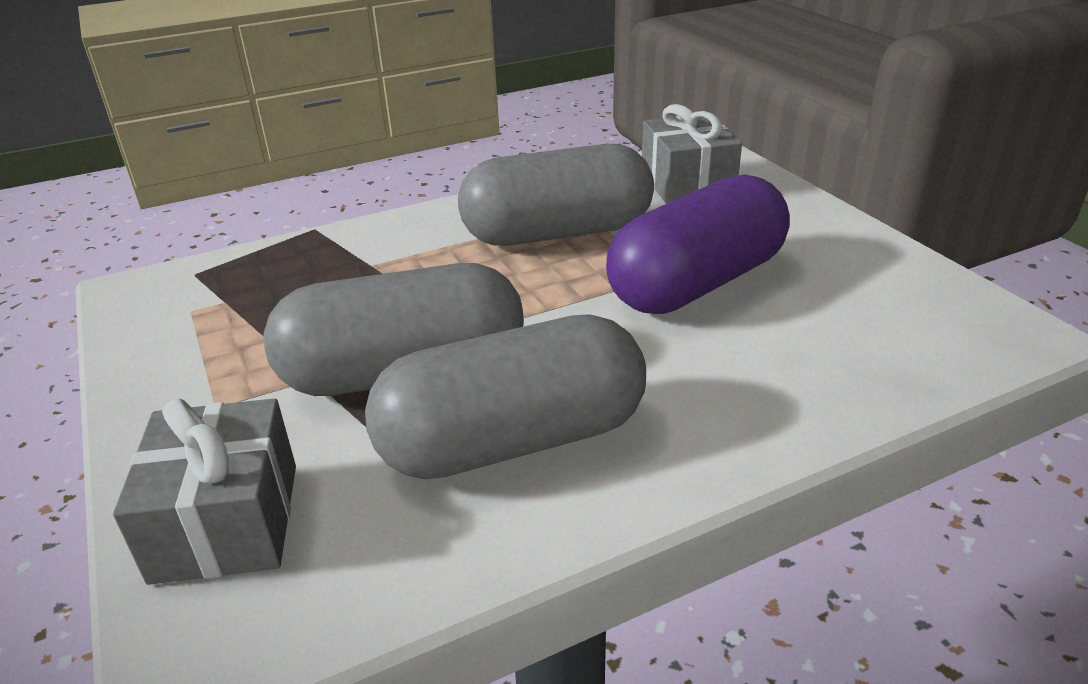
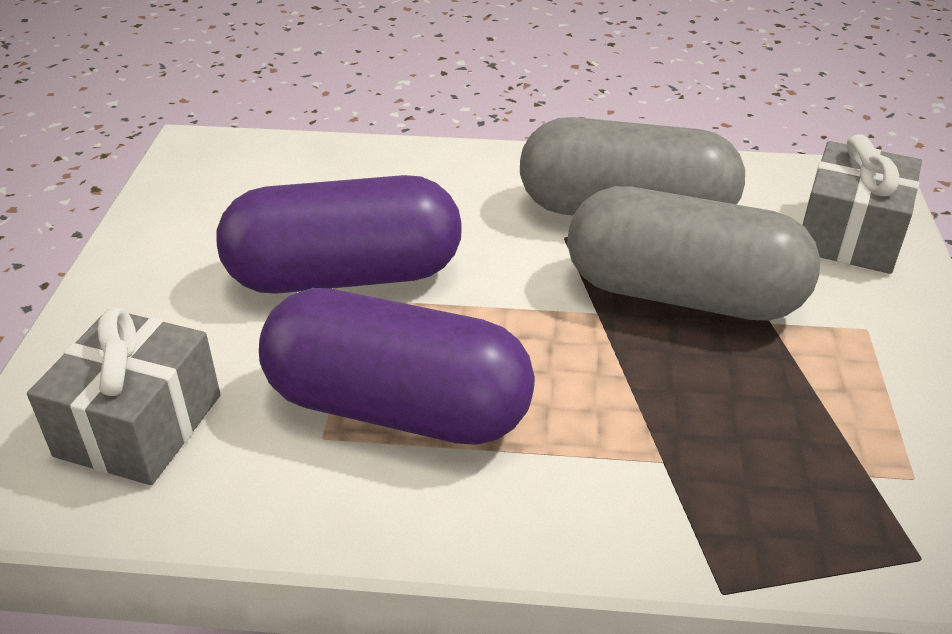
camera: 150 degrees left, 5 degrees up
grey capsule [458,144,654,246] -> purple capsule [259,288,535,445]

